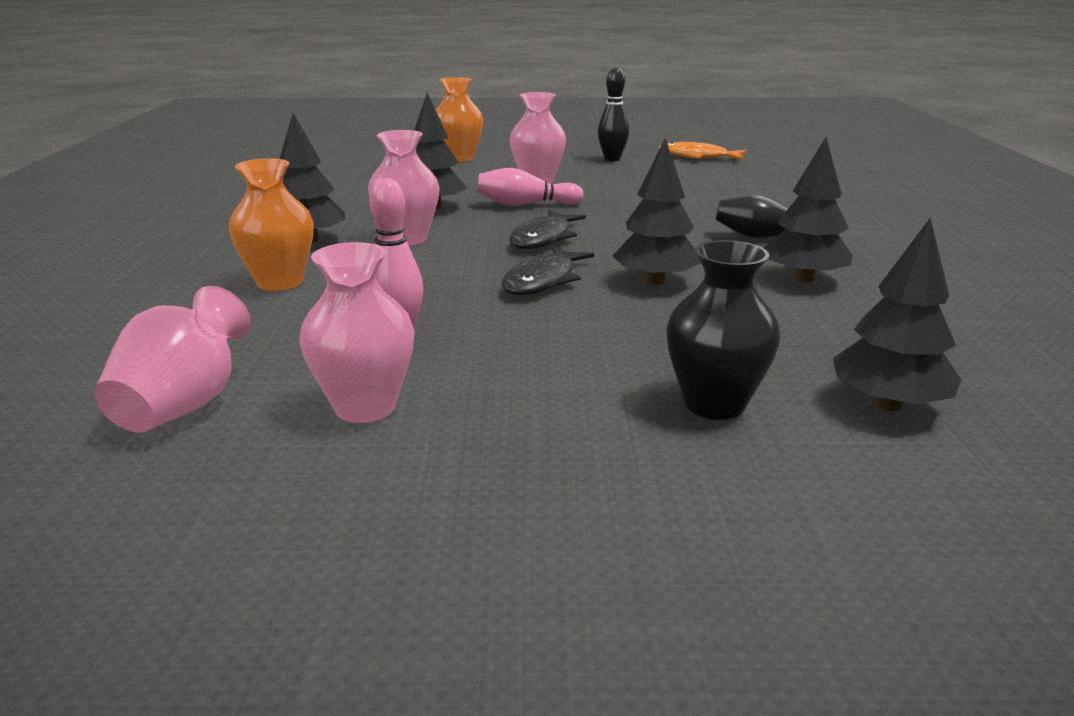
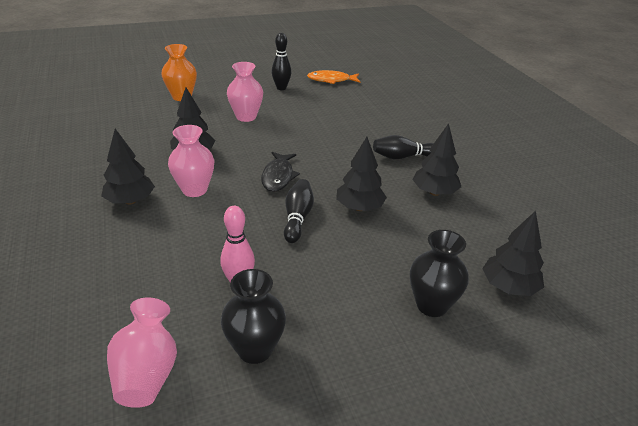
camera: 20 degrees left, 10 degrees up
orange vase [229,158,314,291] -> none
pink vase [300,242,415,423] -> black vase [221,269,286,364]
pink bowling pin [477,168,584,206] -> none
black fish [502,246,594,295] -> black bowling pin [284,179,314,243]

